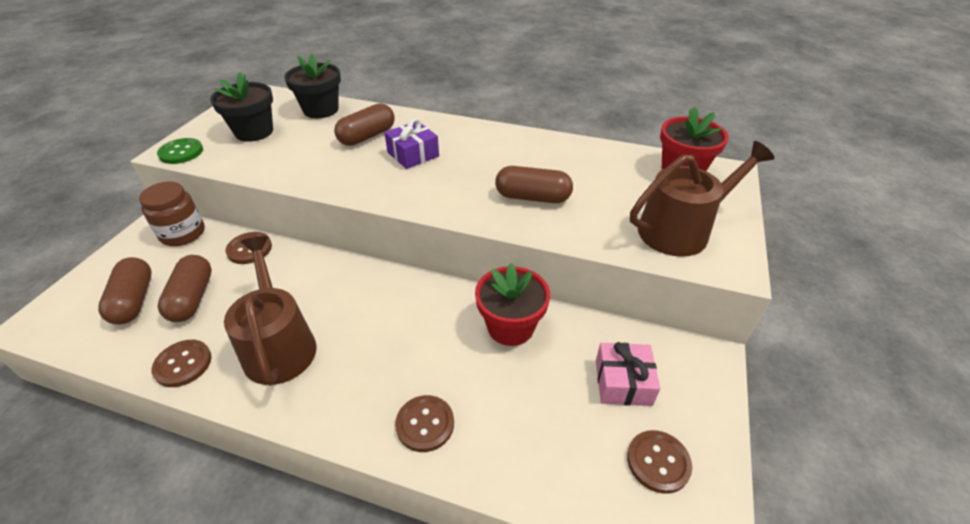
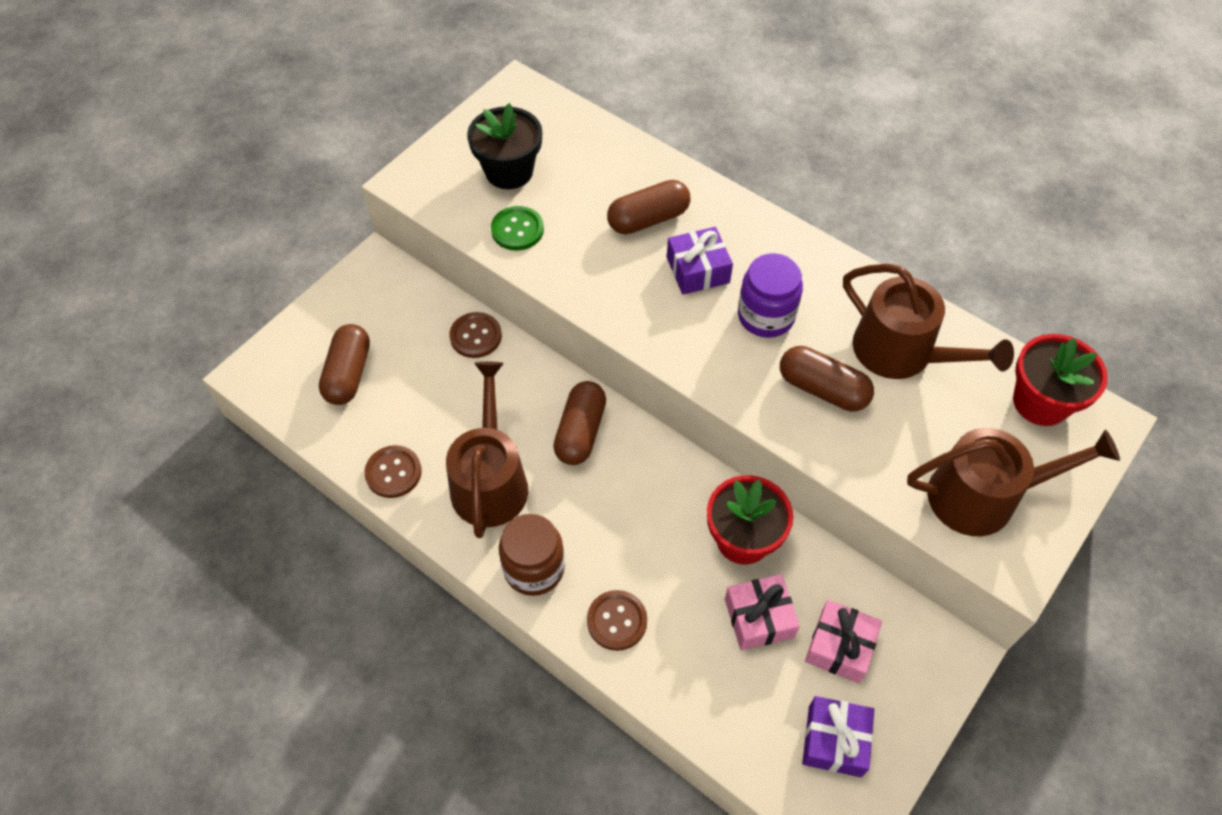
camera: 20 degrees right, 15 degrees up
brown jar [139,182,205,246] -> brown jar moved to [499,514,565,596]
green button [157,138,203,164] -> green button moved to [491,206,544,251]
brown capsule [158,255,212,322] -> brown capsule moved to [553,381,606,465]
black flower pot [284,53,341,118] -> none
brown button [627,430,692,494] -> purple gift [802,696,874,777]
none -> pink gift [725,574,800,650]
none -> purple jar [738,253,803,338]
none -> brown watering can [843,264,1014,379]

